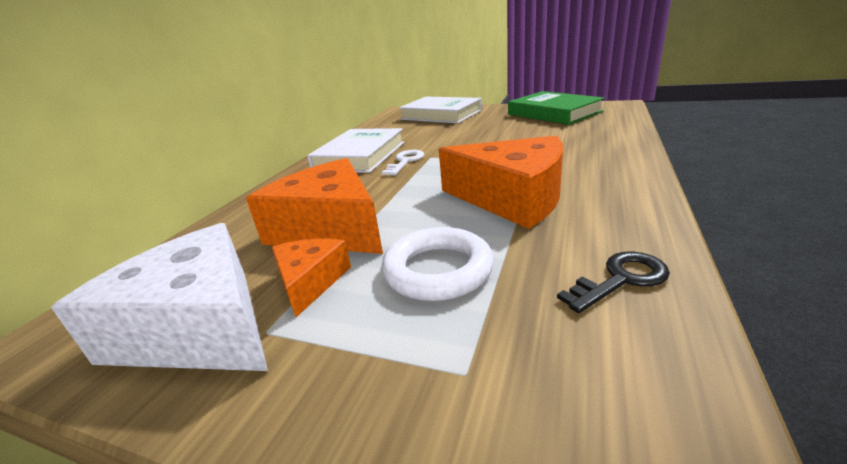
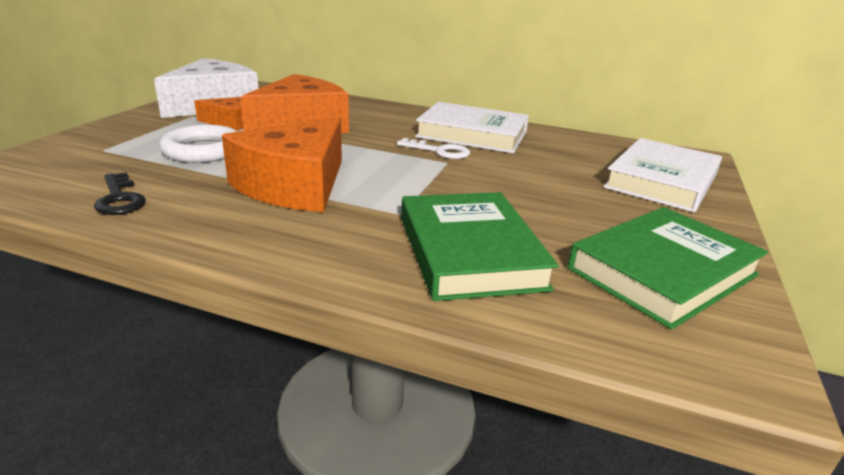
camera: 85 degrees right, 0 degrees up
none -> green book [401,192,559,301]

